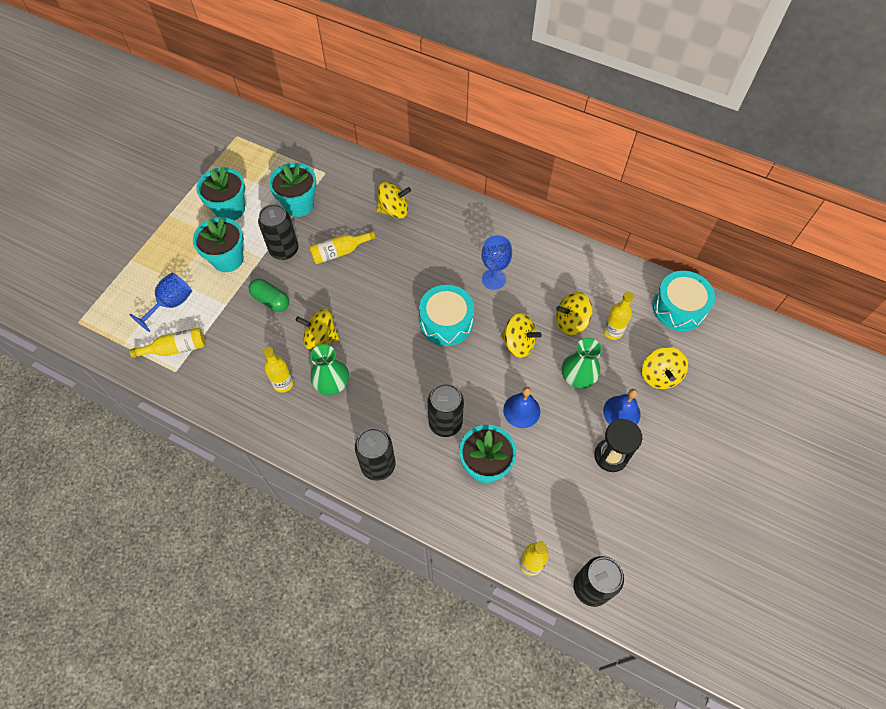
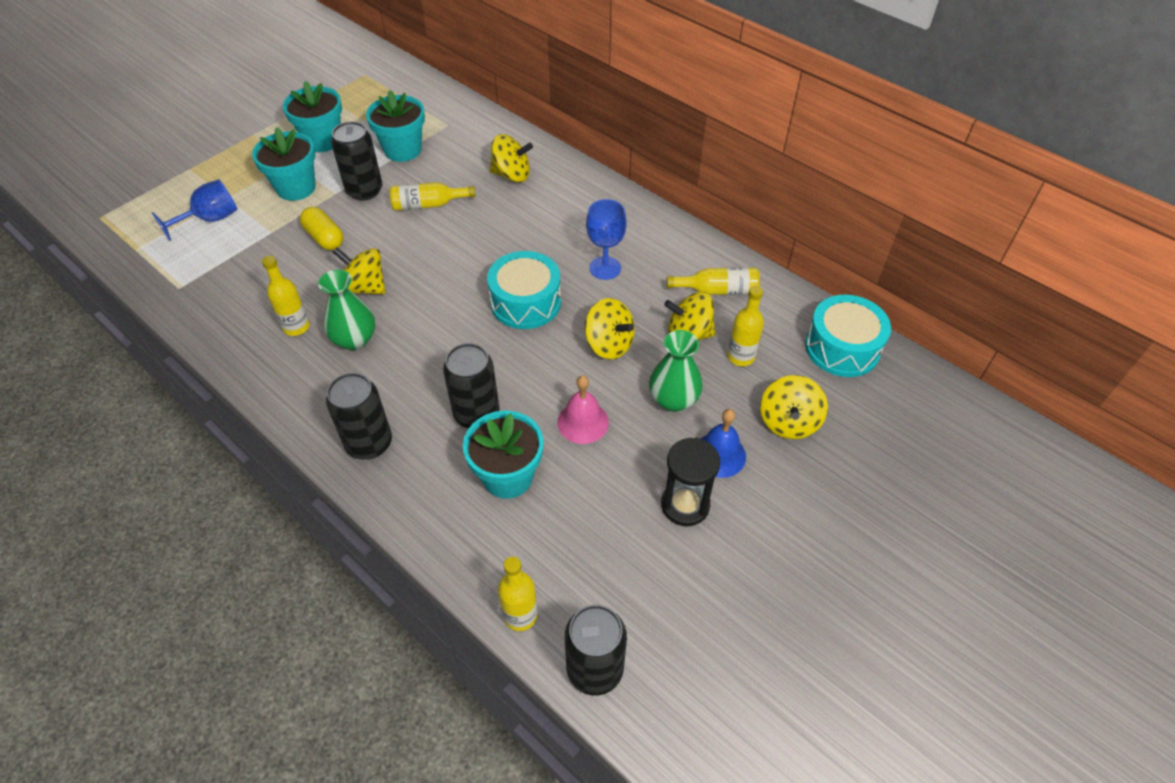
camera: 15 degrees right, 10 degrees down
yellow bottle [130,328,205,358] -> yellow bottle moved to [666,268,760,295]
green capsule [249,279,289,312] -> yellow capsule [300,207,343,250]
blue bell [503,387,540,428] -> pink bell [557,375,609,444]

